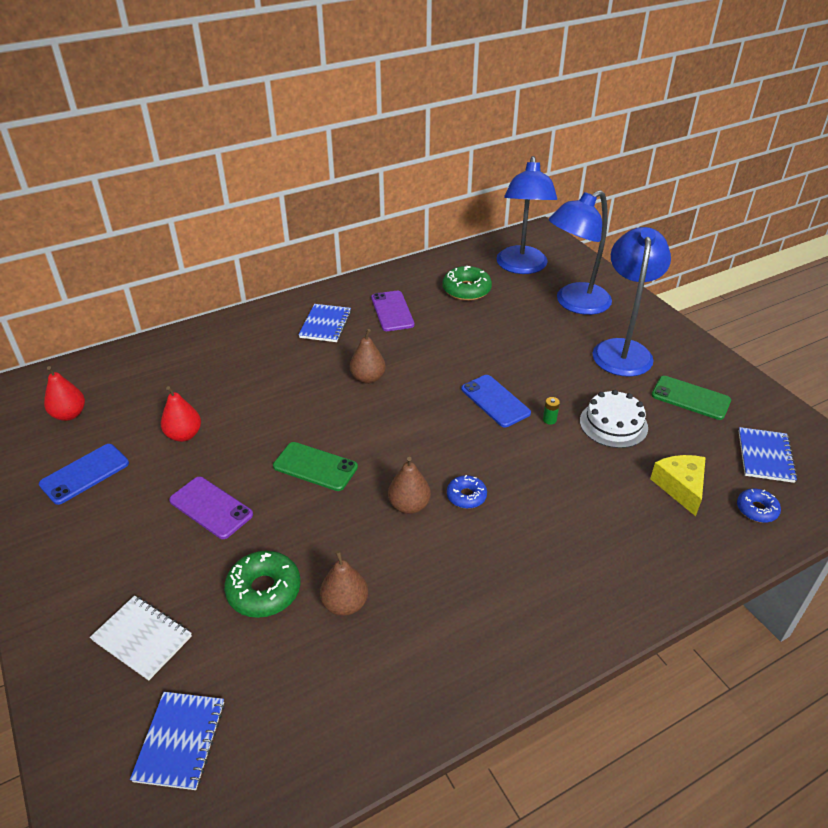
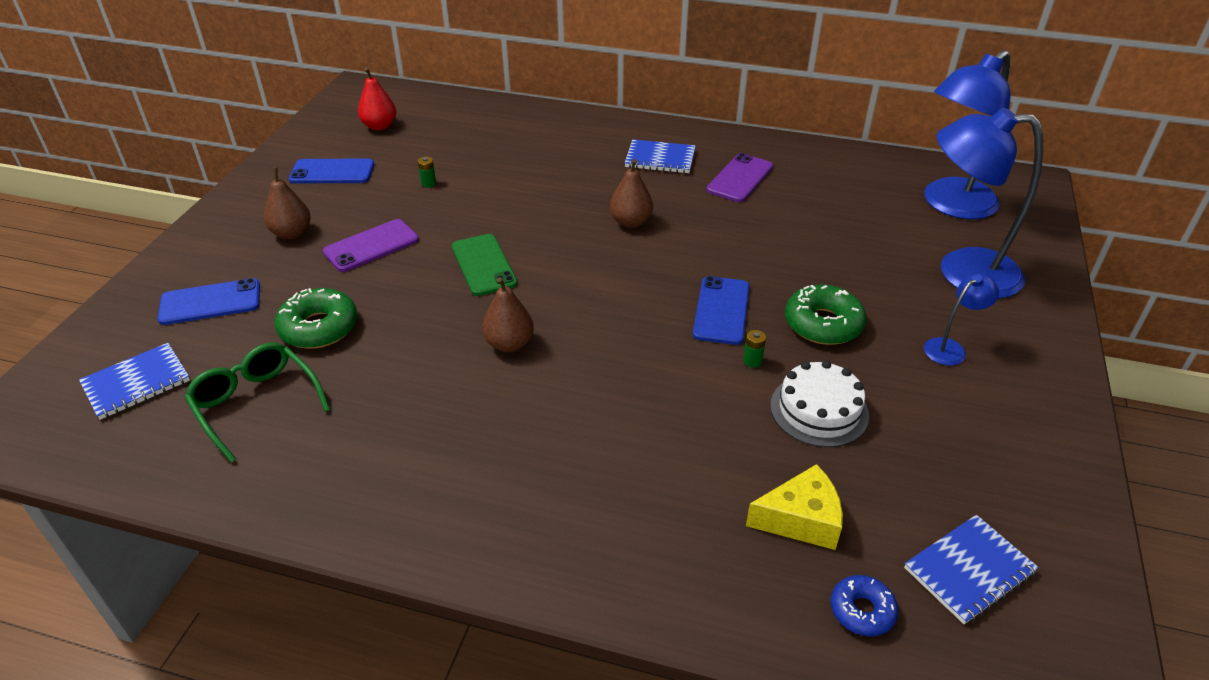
camera: 45 degrees right, 0 degrees up
white notebook [90,596,192,681] -> blue phone [158,278,260,325]
red pear [161,386,201,442] -> green battery [418,157,436,188]
purple phone [169,477,253,539] -> purple phone turned 60 degrees clockwise [323,219,419,272]
blue notebook [299,304,351,342] -> blue notebook turned 45 degrees clockwise [625,139,696,173]
brown pear [320,551,368,616] -> brown pear moved to [264,167,311,239]
green donut [442,266,492,301] -> green donut moved to [785,285,866,345]
blue donut [447,475,487,509] -> none
blue lamp [592,227,671,377] -> blue lamp [924,273,999,366], size x0.46
yellow cheese [650,455,706,516] -> yellow cheese turned 45 degrees clockwise [746,464,843,550]
green phone [652,376,731,420] -> none
none -> green glasses [185,342,330,463]

